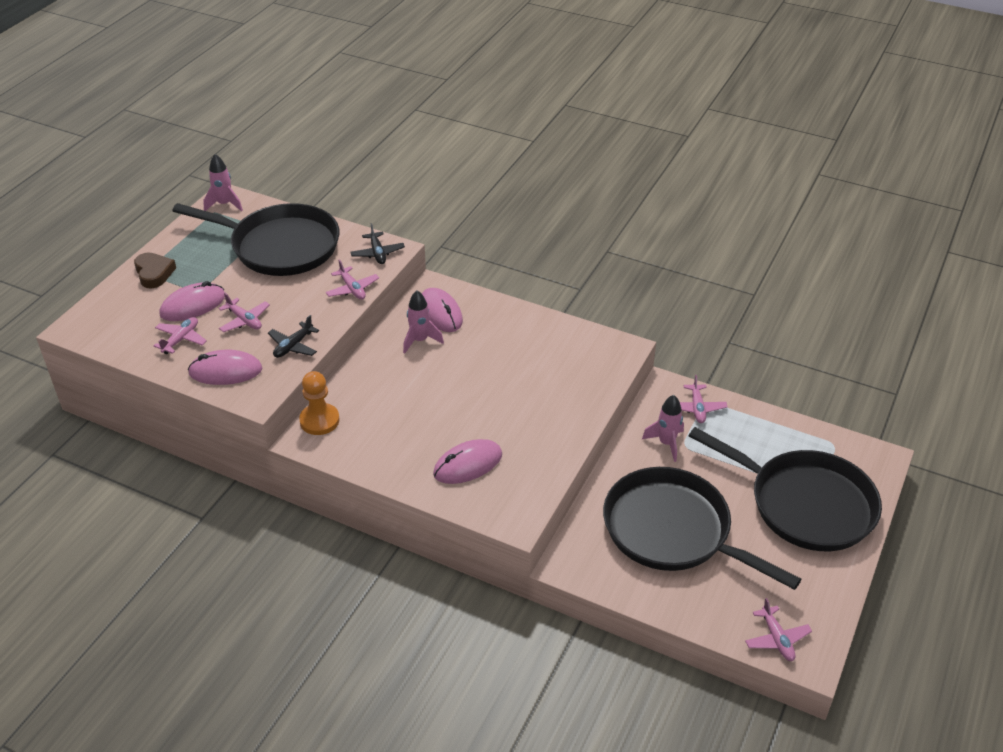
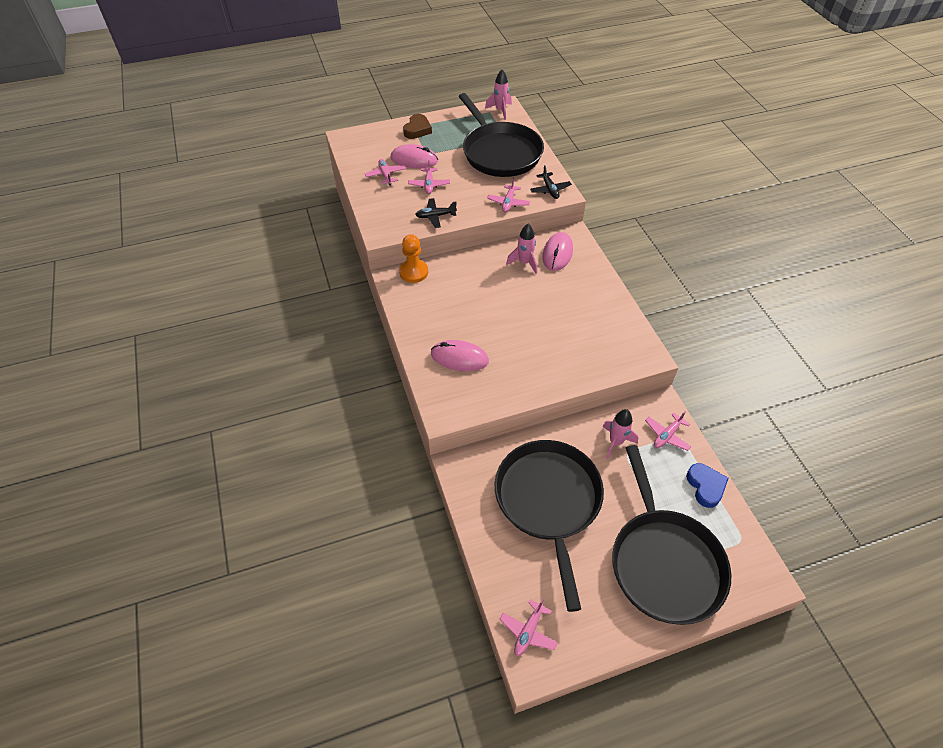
camera: 45 degrees right, 10 degrees up
pink plane [154,317,207,354] -> pink plane turned 90 degrees counterclockwise [365,159,406,186]
pink mouse [188,350,262,385] -> none
black plane [350,223,405,264] -> black plane turned 45 degrees counterclockwise [530,165,572,199]
none -> blue heart [686,463,729,508]

